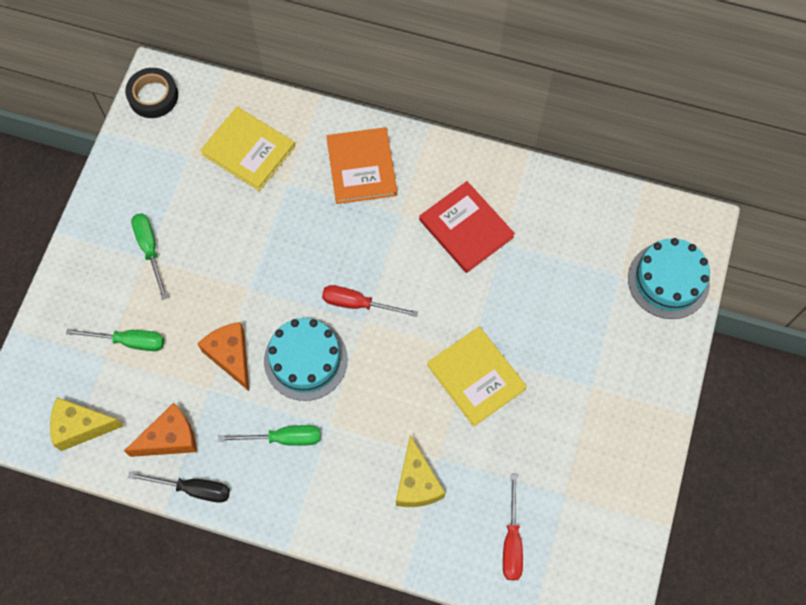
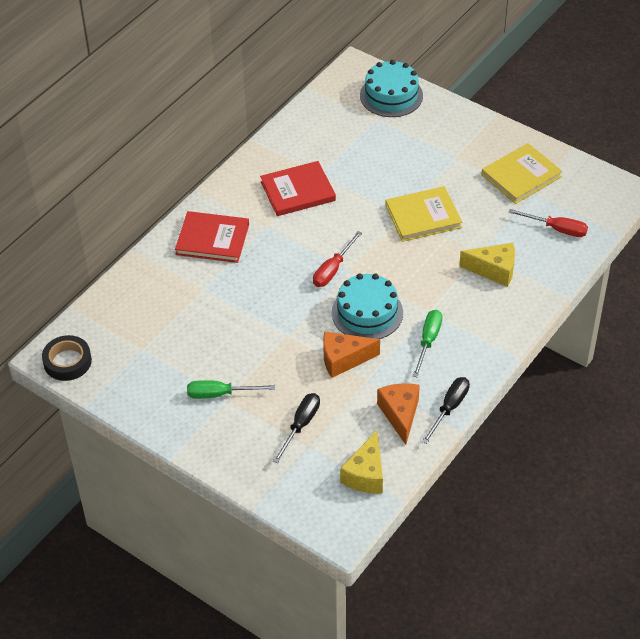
camera: 70 degrees left, 20 degrees down
green screwdriver [66,329,164,351] -> black screwdriver [273,393,320,463]
yellow book [200,107,295,191] -> yellow book moved to [482,143,563,204]
orange book [326,127,397,204] -> red book [175,211,249,263]

